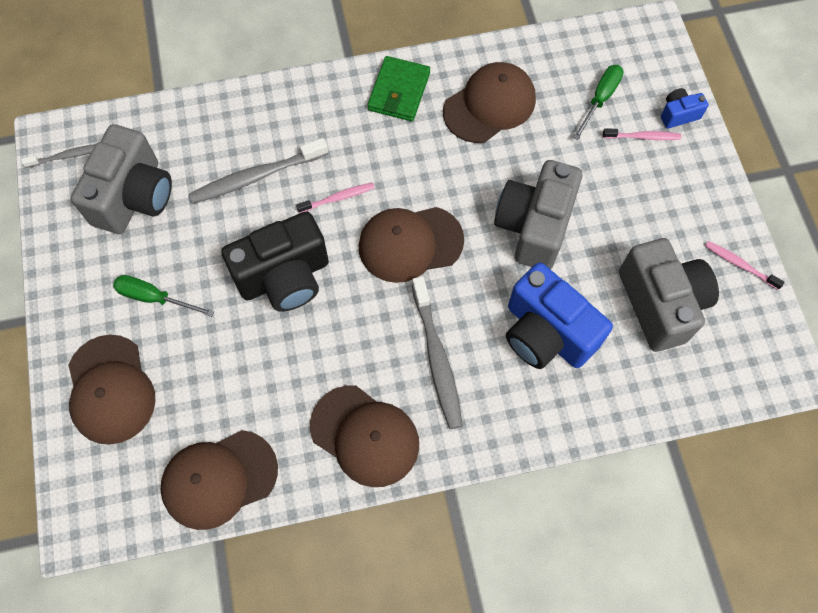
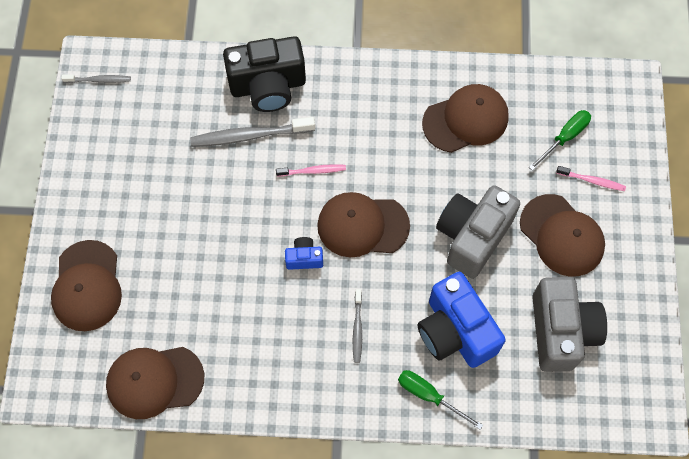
camera: 15 degrees right, 0 degrees up
grey camera [71,124,172,234] -> none
green screwdriver [113,275,214,317] -> green screwdriver moved to [398,370,483,430]
black camera [221,211,329,312] -> black camera moved to [223,36,306,112]
brown cap [310,386,419,487] -> brown cap moved to [520,194,605,277]
green wallet [367,56,430,121] -> none
grey toothbrush [412,276,463,429] -> grey toothbrush [353,289,362,363], size x0.55
blue camera [661,88,709,128] -> blue camera moved to [285,237,323,270]
pink toothbrush [705,241,785,290] -> none

